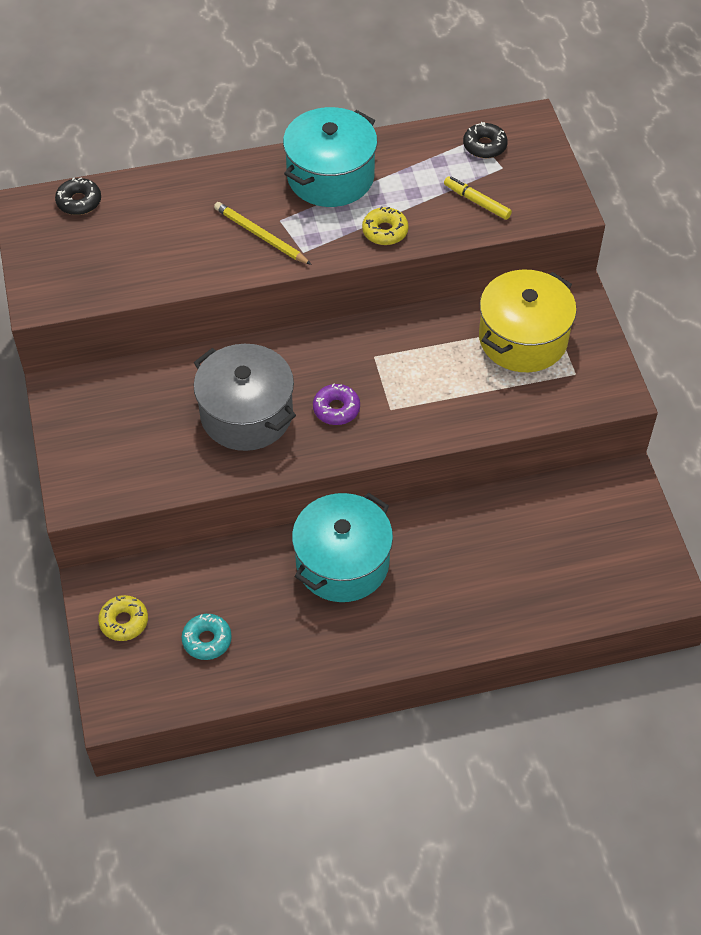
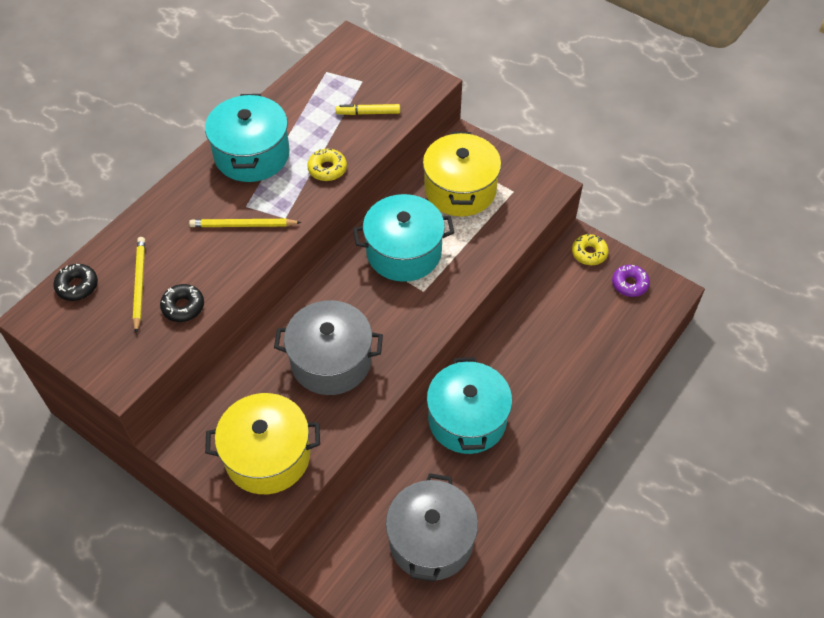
camera: 40 degrees left, 0 degrees up
yellow donut [98,595,148,641] -> yellow donut moved to [572,234,609,265]
turquoise donut [182,614,232,660] -> grey pot [386,473,478,582]
purple donut [313,383,360,425] -> purple donut moved to [612,265,650,297]
black donut [463,122,508,158] -> black donut moved to [160,284,204,322]
none -> yellow pencil [133,237,145,333]
none -> yellow pot [205,393,320,494]
none -> turquoise pot [353,194,455,282]

